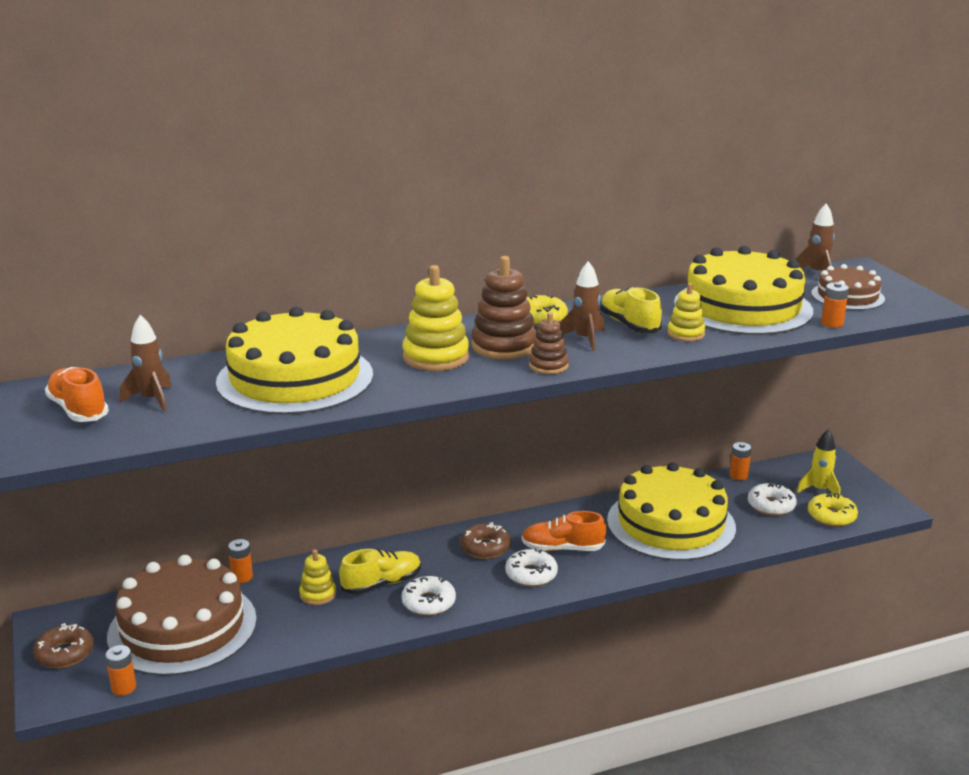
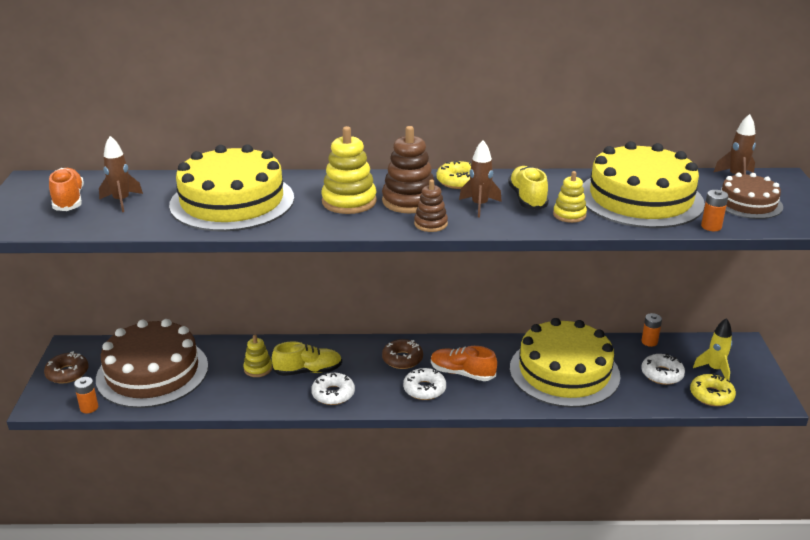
camera: 20 degrees right, 5 degrees up
orange battery [228,539,253,583] -> none

